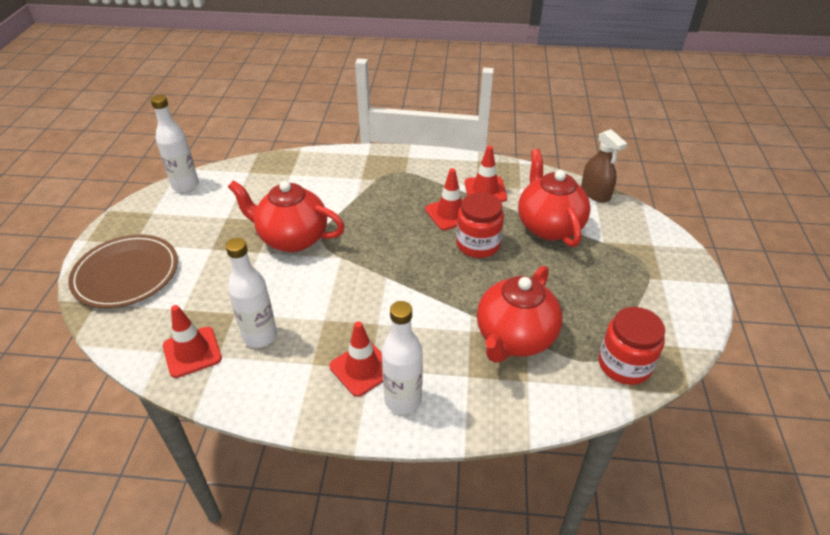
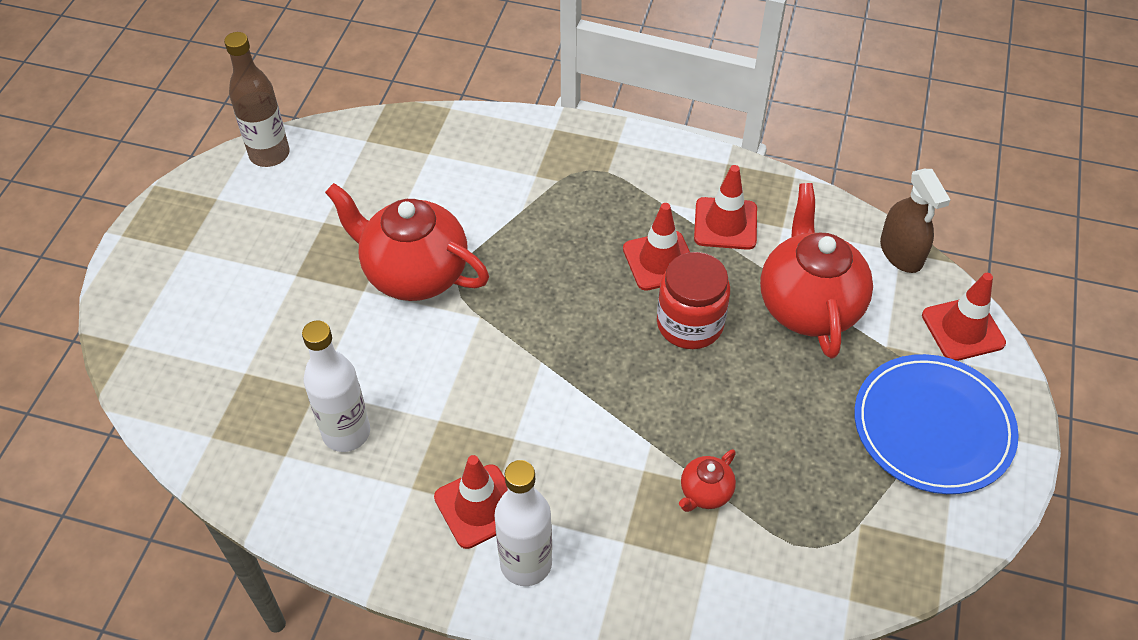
camera: 10 degrees right, 10 degrees up
brown plate [68,235,178,308] -> none
white bottle [151,95,199,193] -> brown bottle [224,32,290,167]
red traffic cone [163,305,222,378] -> red traffic cone moved to [922,273,1006,361]
red teapot [477,266,563,363] -> red teapot [679,449,736,512], size x0.45
red jar [599,307,665,385] -> none
none -> blue plate [854,354,1019,494]

